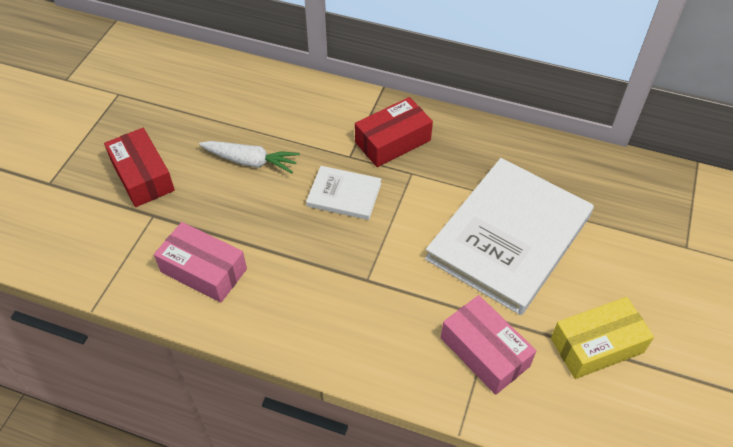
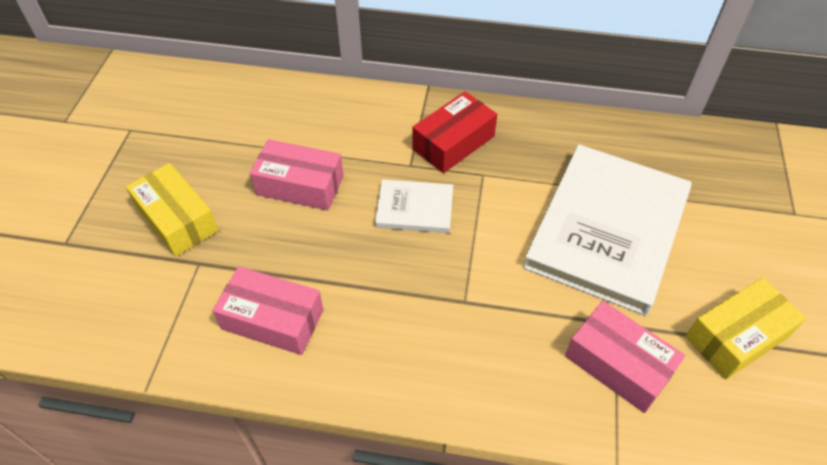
camera: 10 degrees left, 0 degrees up
red box [104,128,175,207] -> yellow box [126,163,219,257]
white carrot [199,141,300,173] -> pink box [250,139,344,210]

